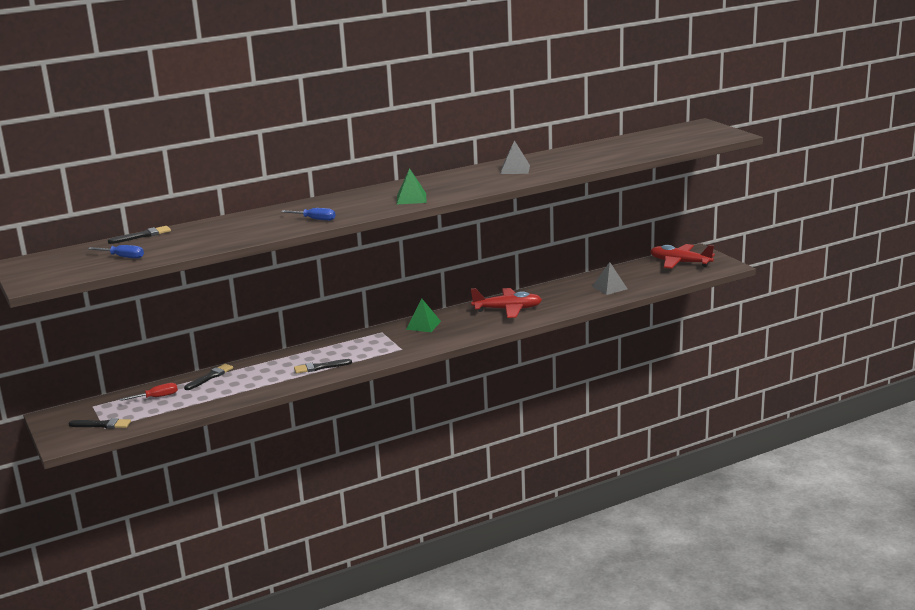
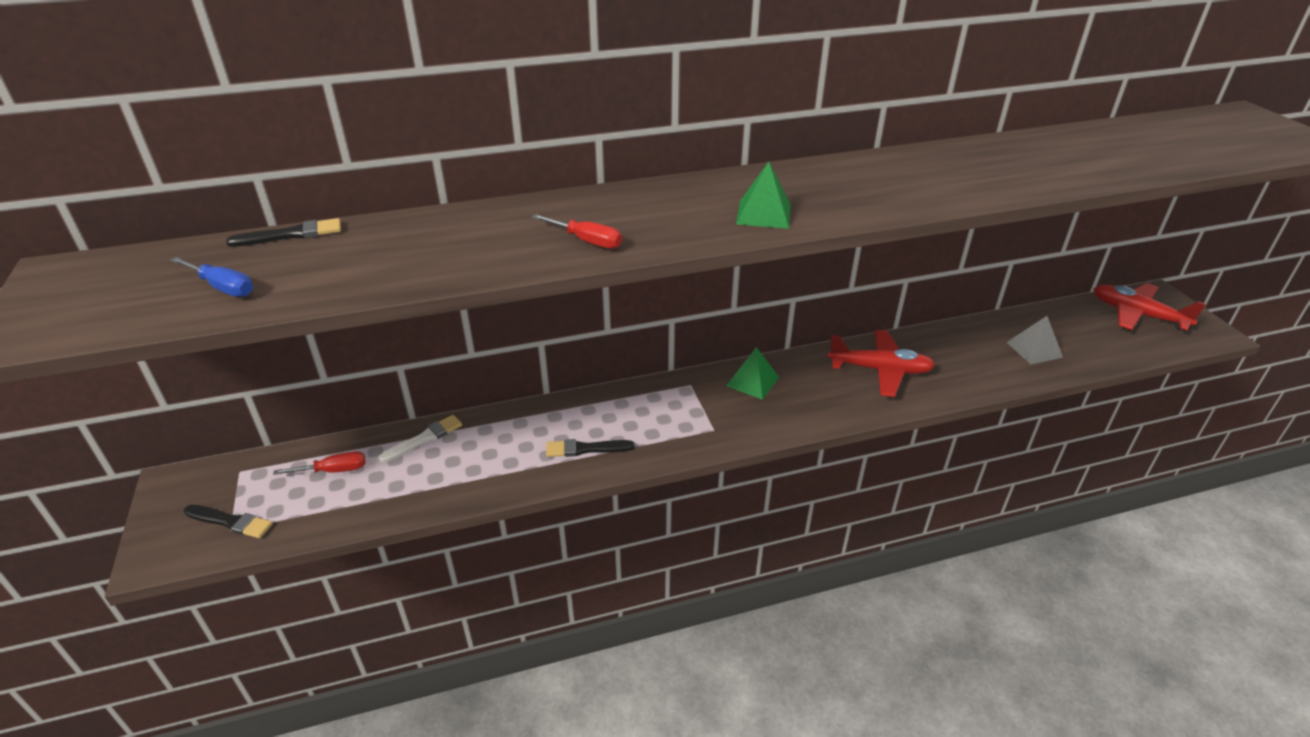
camera: 10 degrees right, 15 degrees up
black brush [184,364,233,390] -> white brush [378,415,462,463]
blue screwdriver [281,208,335,221] -> red screwdriver [532,214,622,249]
grey pyramid [500,140,530,174] -> none

